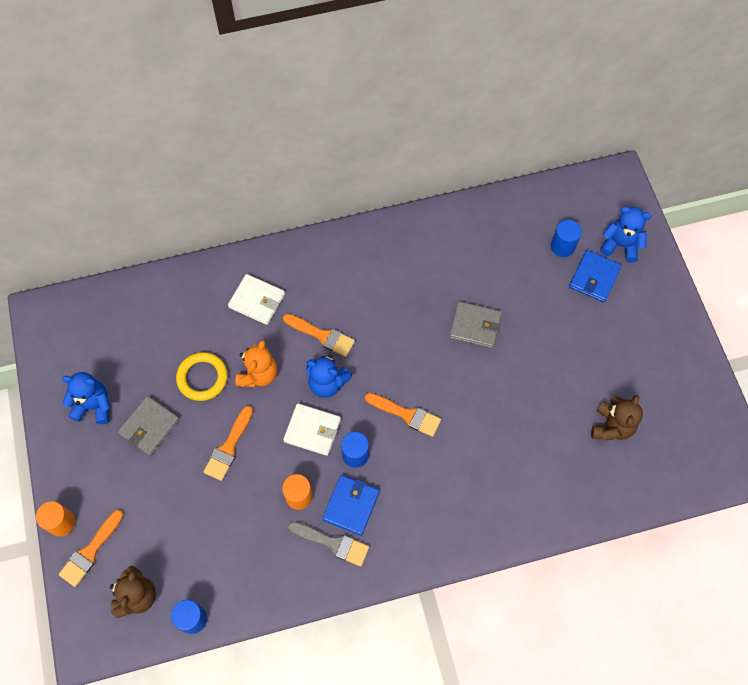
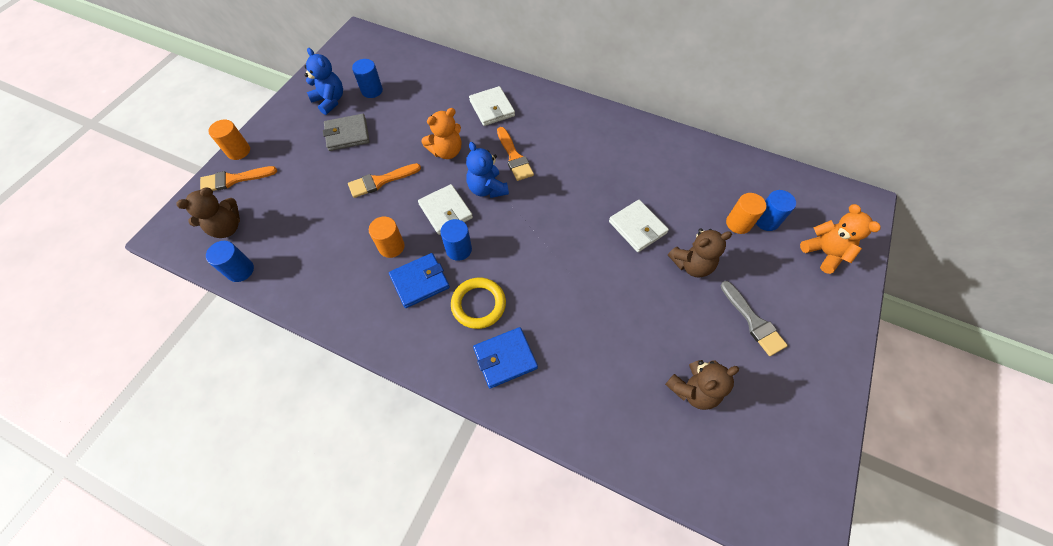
camera: 40 degrees right, 5 degrees down
yellow ring [176,352,228,401] -> yellow ring moved to [451,278,506,329]
grey brush [288,521,369,566] -> grey brush moved to [720,281,788,356]
orange brush [365,393,441,437] -> none
grey wallet [449,301,502,348] -> white wallet [609,200,669,252]
blue wallet [569,250,622,302] -> blue wallet moved to [473,327,538,388]
blue teddy bear [600,207,651,263] -> orange teddy bear [800,204,881,274]
none -> blue cylinder [352,59,383,98]
none -> brown teddy bear [668,228,732,277]
none -> orange cylinder [726,193,767,234]

